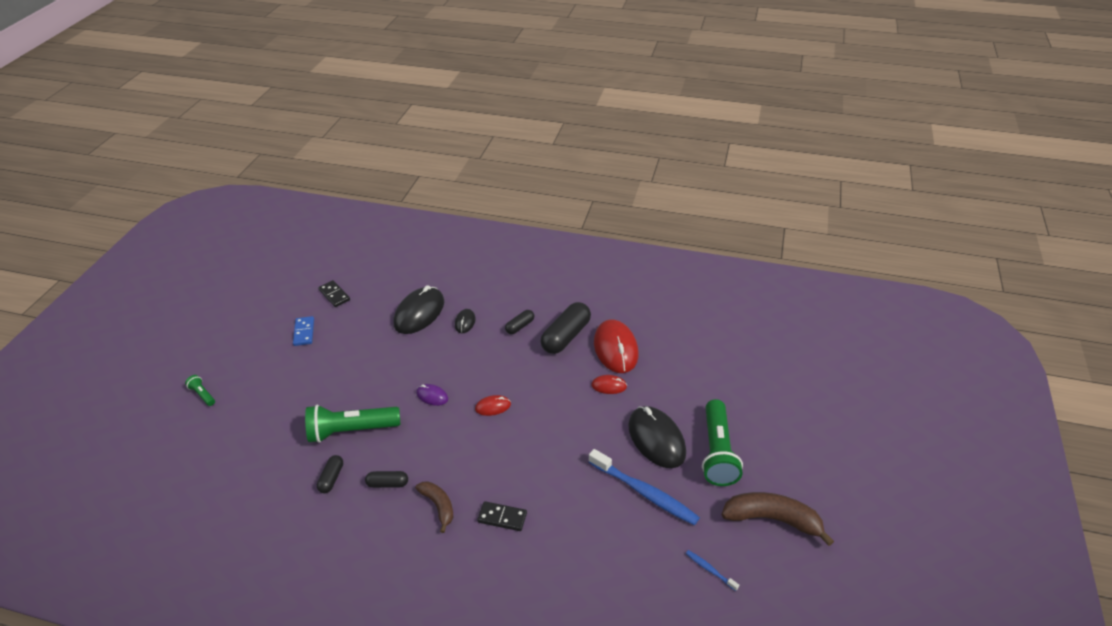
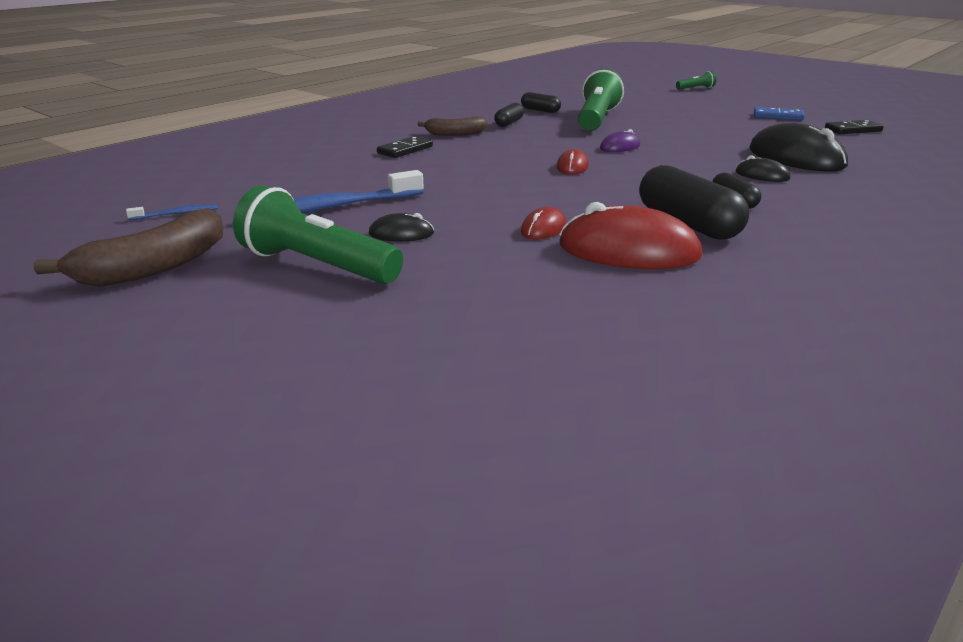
camera: 115 degrees right, 15 degrees down
black mouse [628,406,686,468] -> black mouse [369,213,434,241], size x0.49

